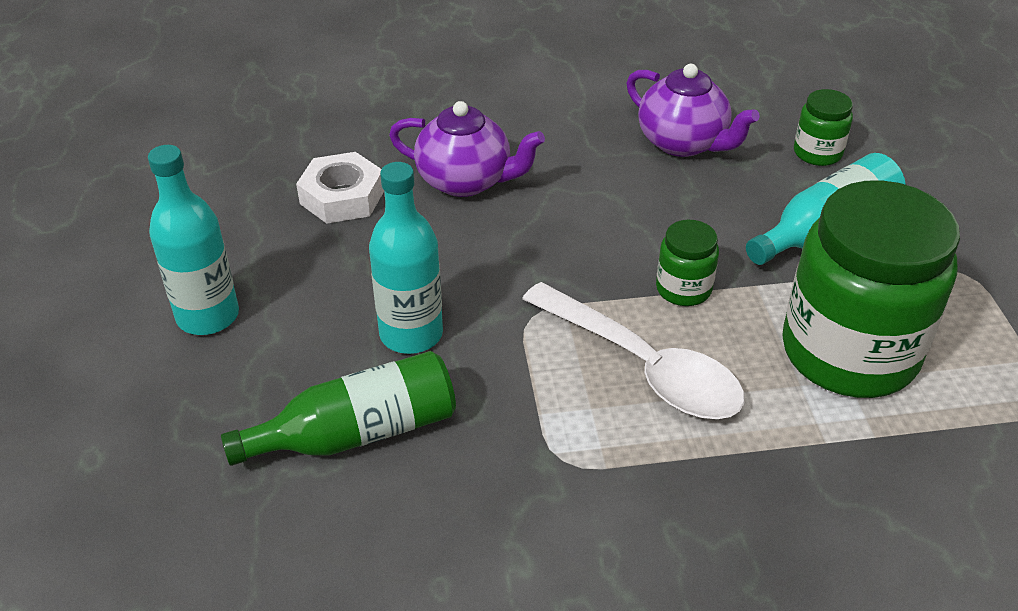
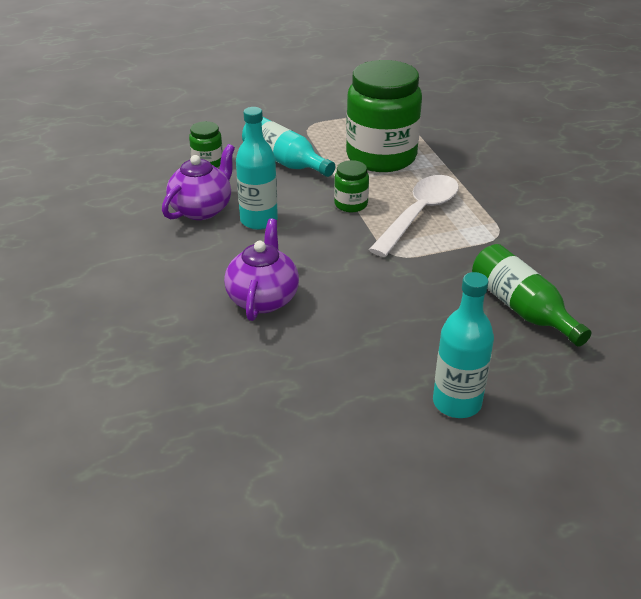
camera: 100 degrees left, 5 degrees down
white nut [296,152,384,224] -> none
turquoise bottle [369,162,443,354] -> turquoise bottle moved to [236,107,278,230]

